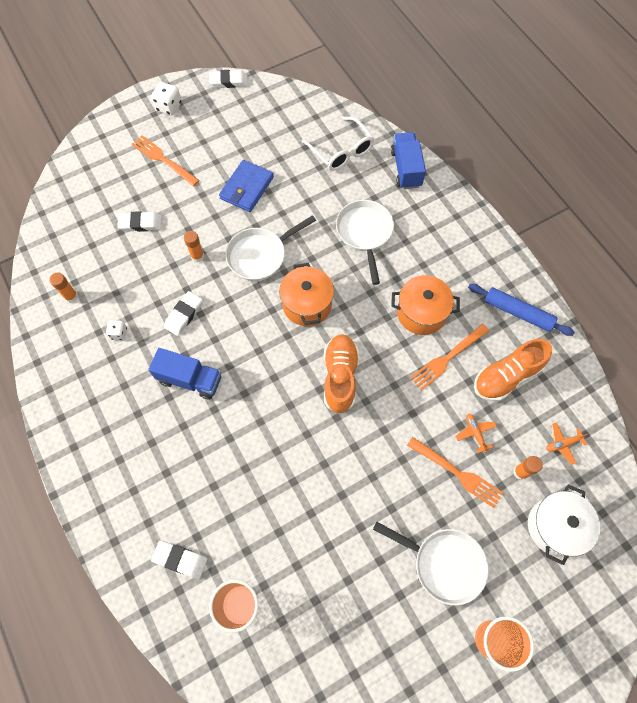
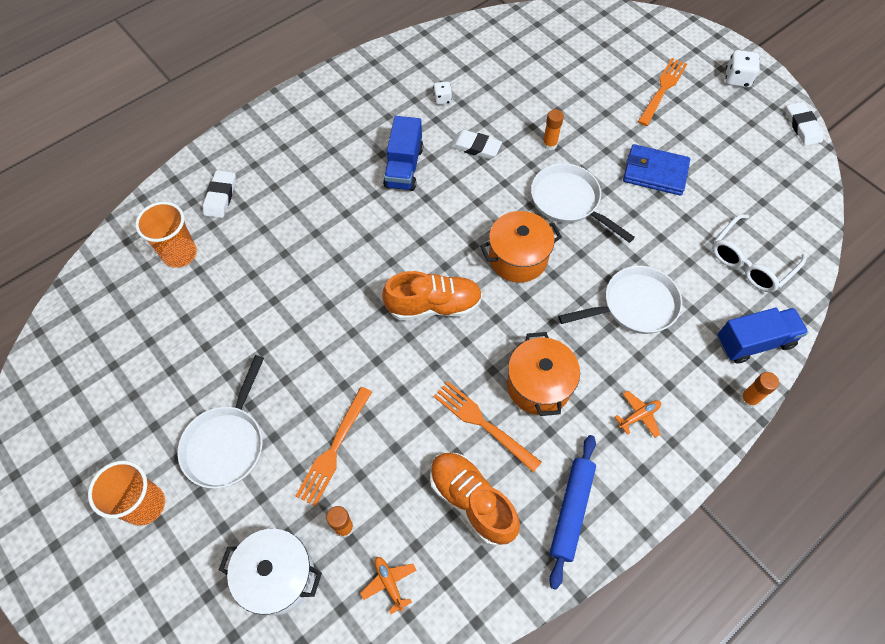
camera: 80 degrees right, 5 degrees down
orange glue stick [50,272,78,303] -> orange glue stick moved to [740,372,779,408]
white eraser [117,211,162,232] -> none
orange plane [455,413,497,453] -> orange plane moved to [615,391,661,438]

